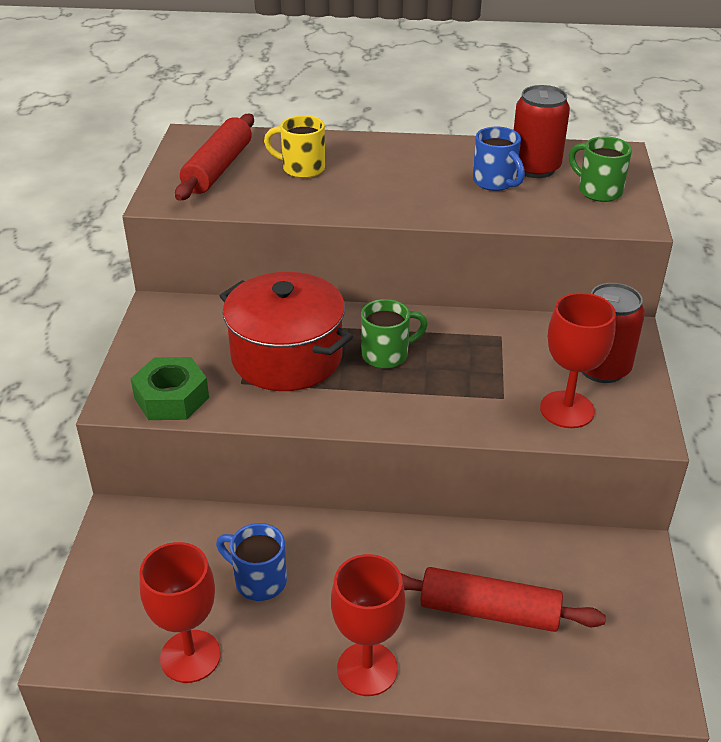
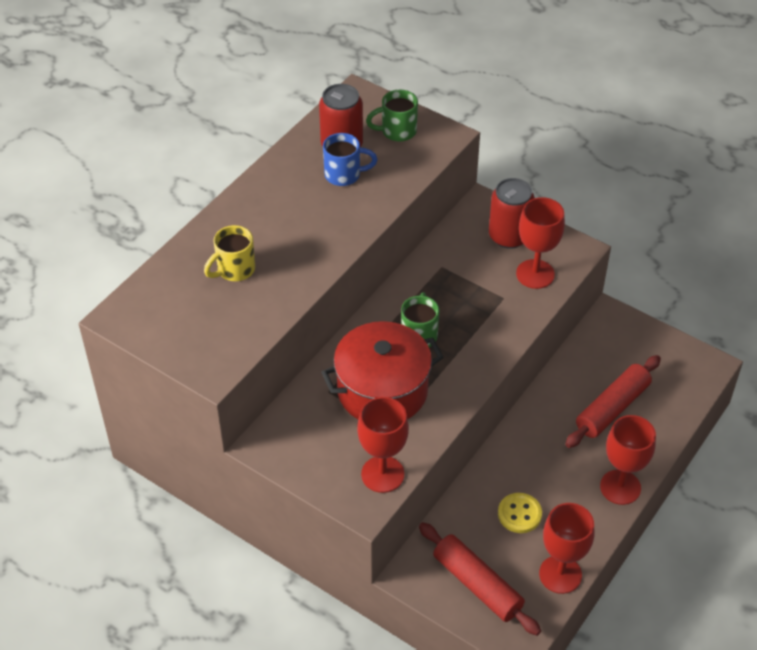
camera: 60 degrees left, 10 degrees up
green nut [131,357,209,420] -> red goblet [357,397,409,493]
red rolling pin [175,114,254,201] -> red rolling pin moved to [419,522,541,636]
blue mug [216,523,287,601] -> yellow button [498,493,542,533]

